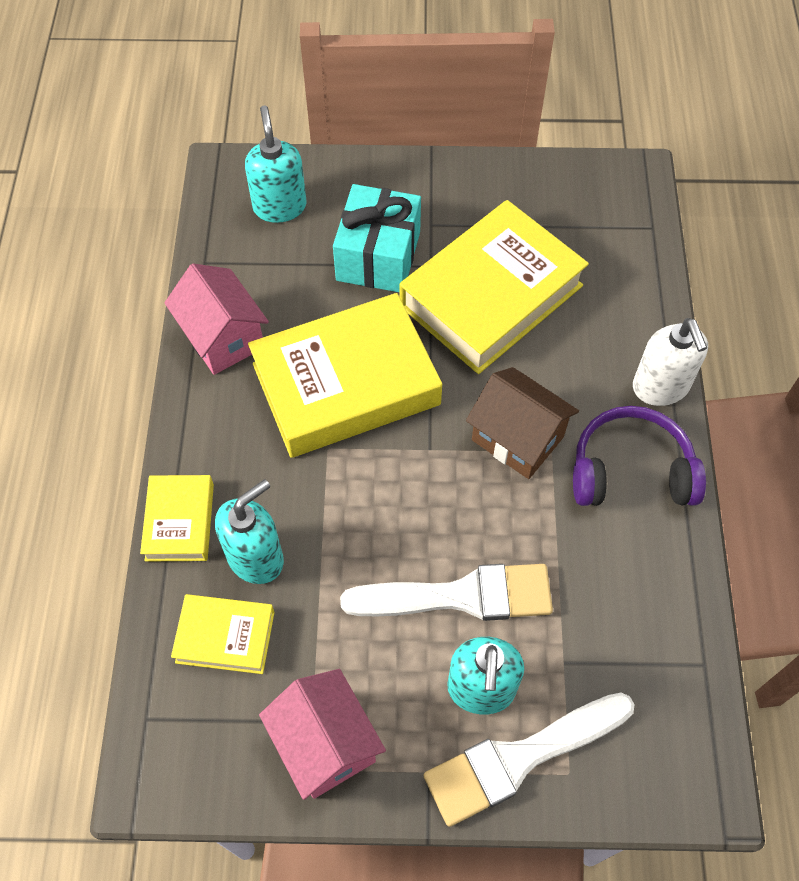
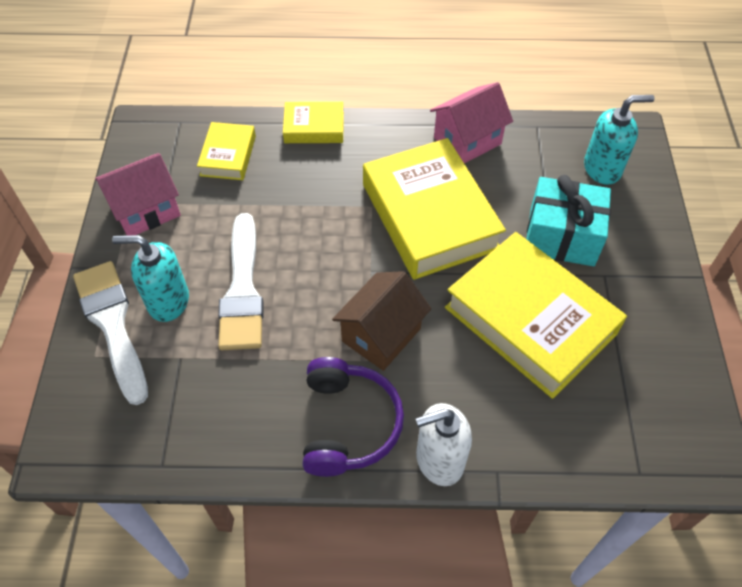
camera: 90 degrees right, 5 degrees down
turquoise soap dispenser [215,479,284,584] -> none

